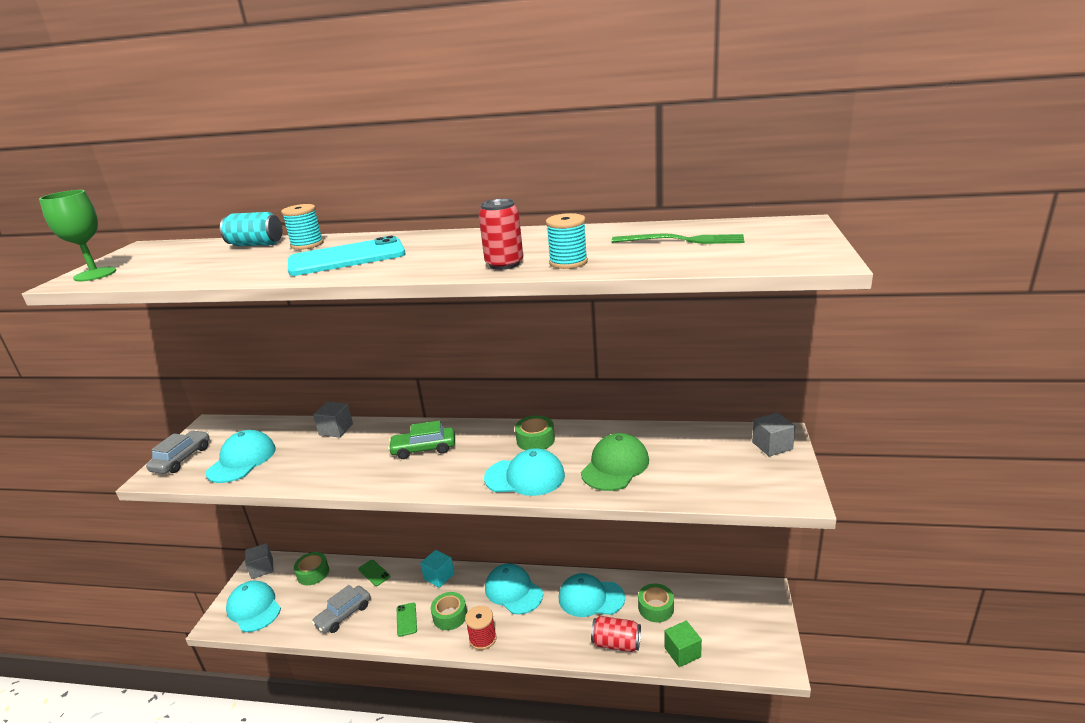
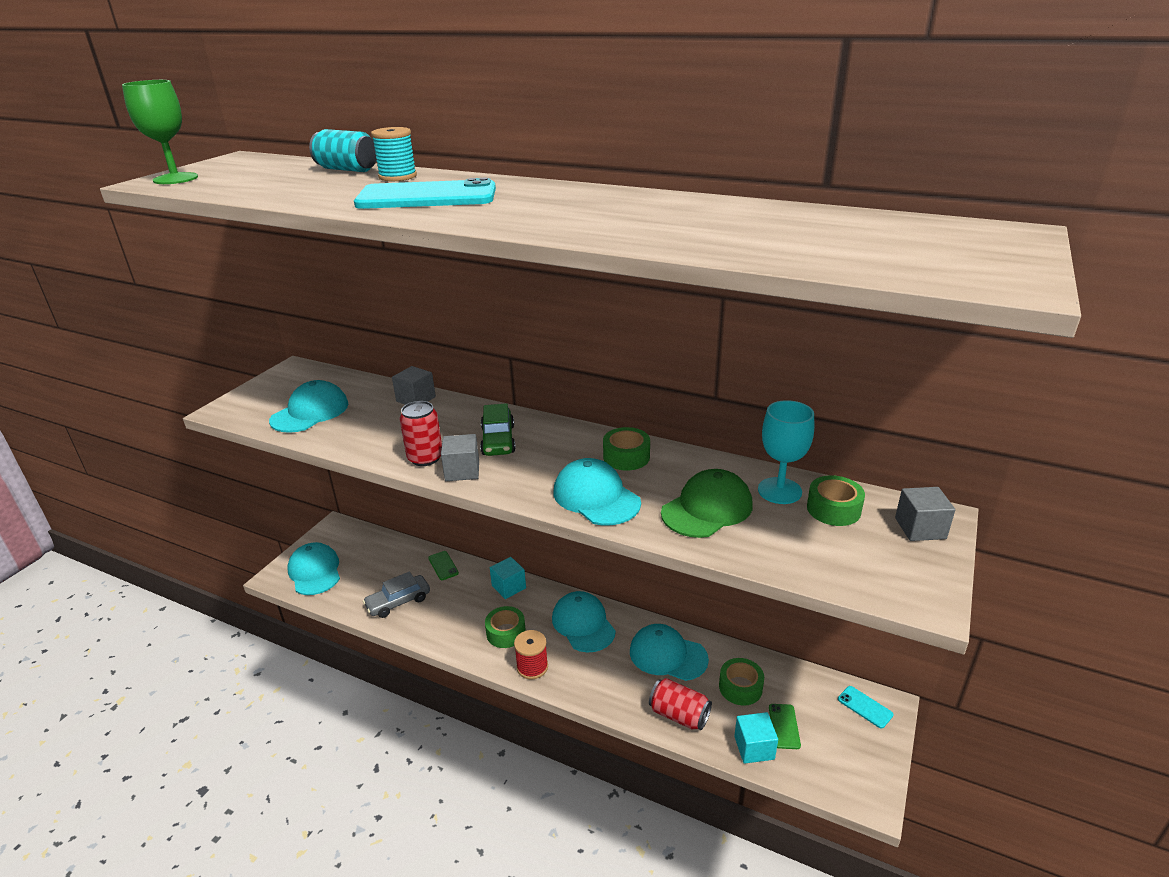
camera: 15 degrees right, 5 degrees up
grey car [146,430,210,474] -> none
grey cube [245,543,274,579] -> grey cube moved to [441,434,479,481]
green tape [294,552,329,585] -> green tape moved to [807,475,865,526]
green car [388,421,455,459] -> green car turned 105 degrees counterclockwise [480,403,516,456]
green phone [397,603,417,637] -> green phone moved to [769,704,801,749]
red can [479,199,523,270] -> red can moved to [400,401,442,466]
turquoise cap [484,448,565,496] -> turquoise cap turned 150 degrees counterclockwise [553,458,641,526]
turquoise spool [546,213,588,269] -> none
green fork [612,233,744,244] -> none
green cube [665,621,702,667] -> turquoise cube [734,712,778,764]
none -> turquoise goblet [758,400,814,504]
none -> turquoise phone [838,686,894,729]

